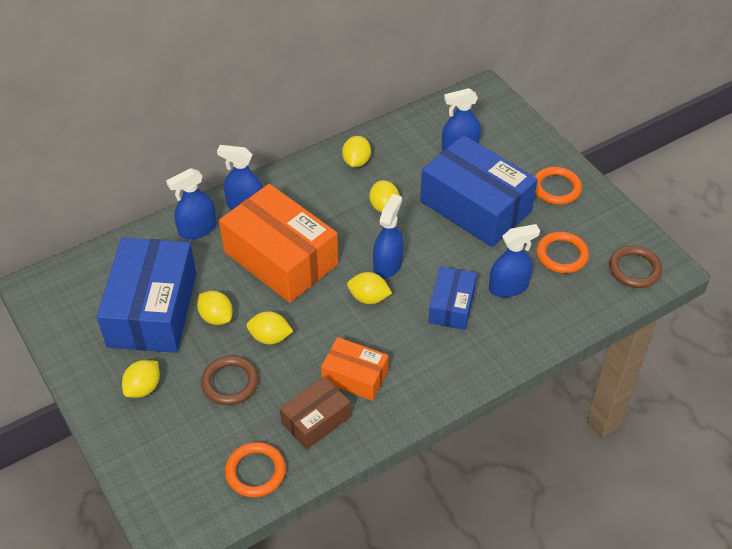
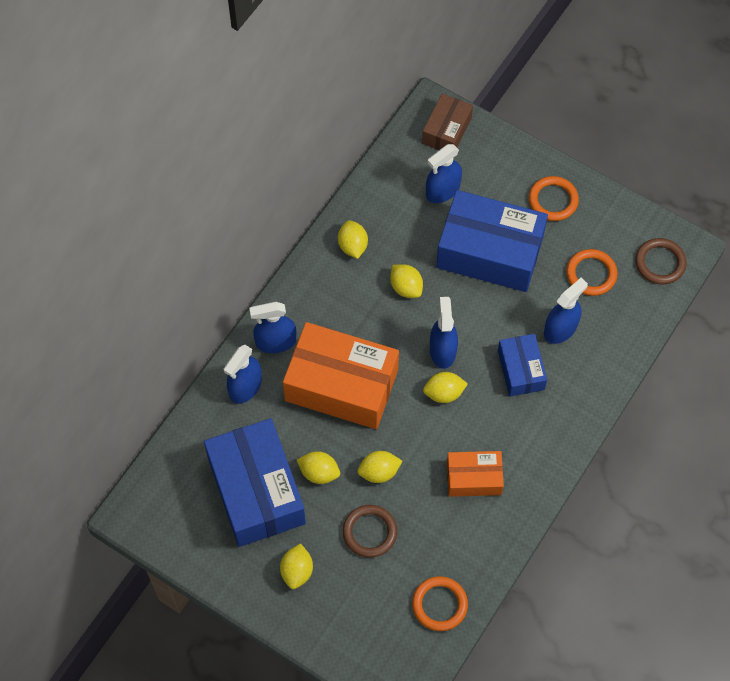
camera: 25 degrees left, 15 degrees up
brown box [280,376,351,450] -> brown box moved to [422,94,473,150]

